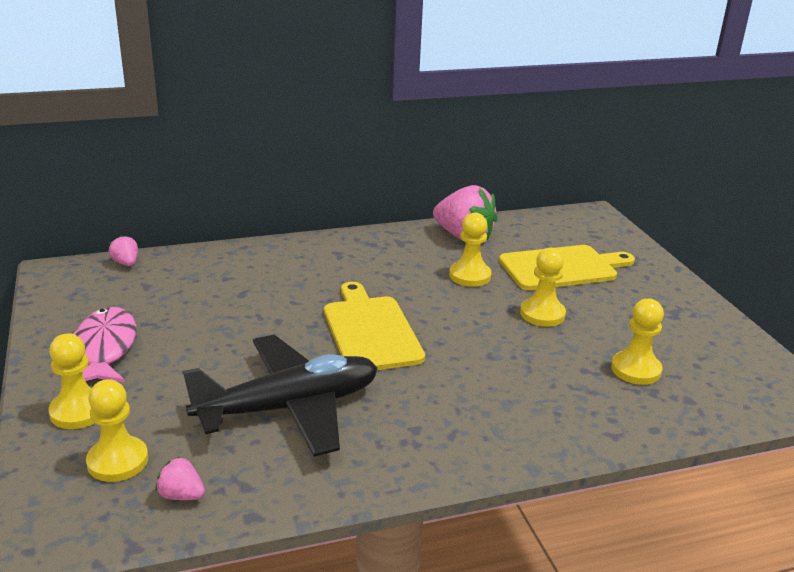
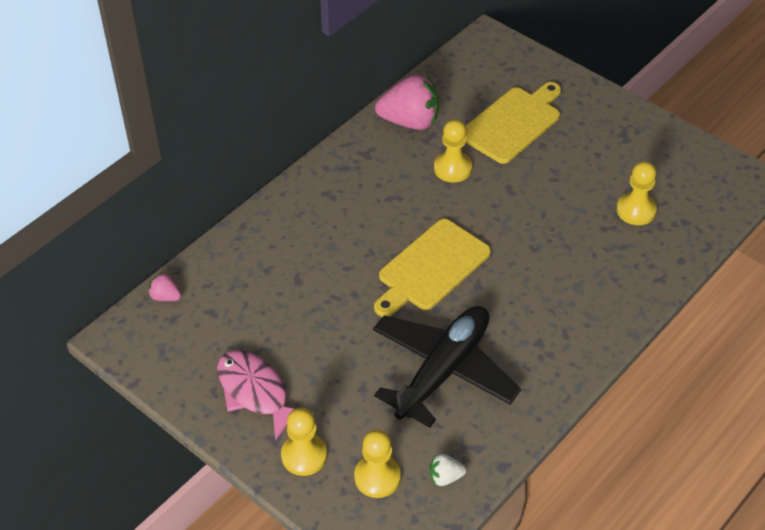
camera: 30 degrees left, 20 degrees up
pink strawberry [155,457,205,500] -> white strawberry [430,454,467,486]
yellow cutting board [324,282,425,370] -> yellow cutting board turned 90 degrees counterclockwise [374,219,491,317]
yellow pawn [520,248,566,327] -> none

